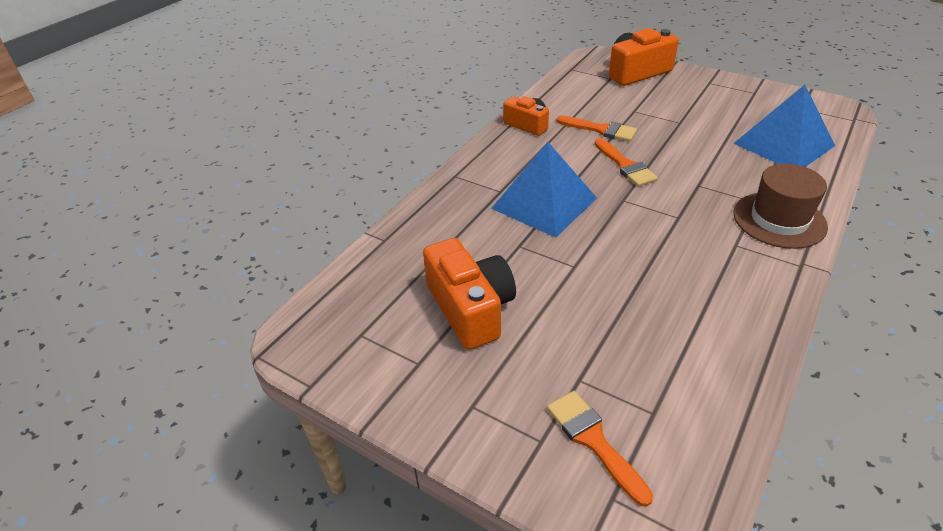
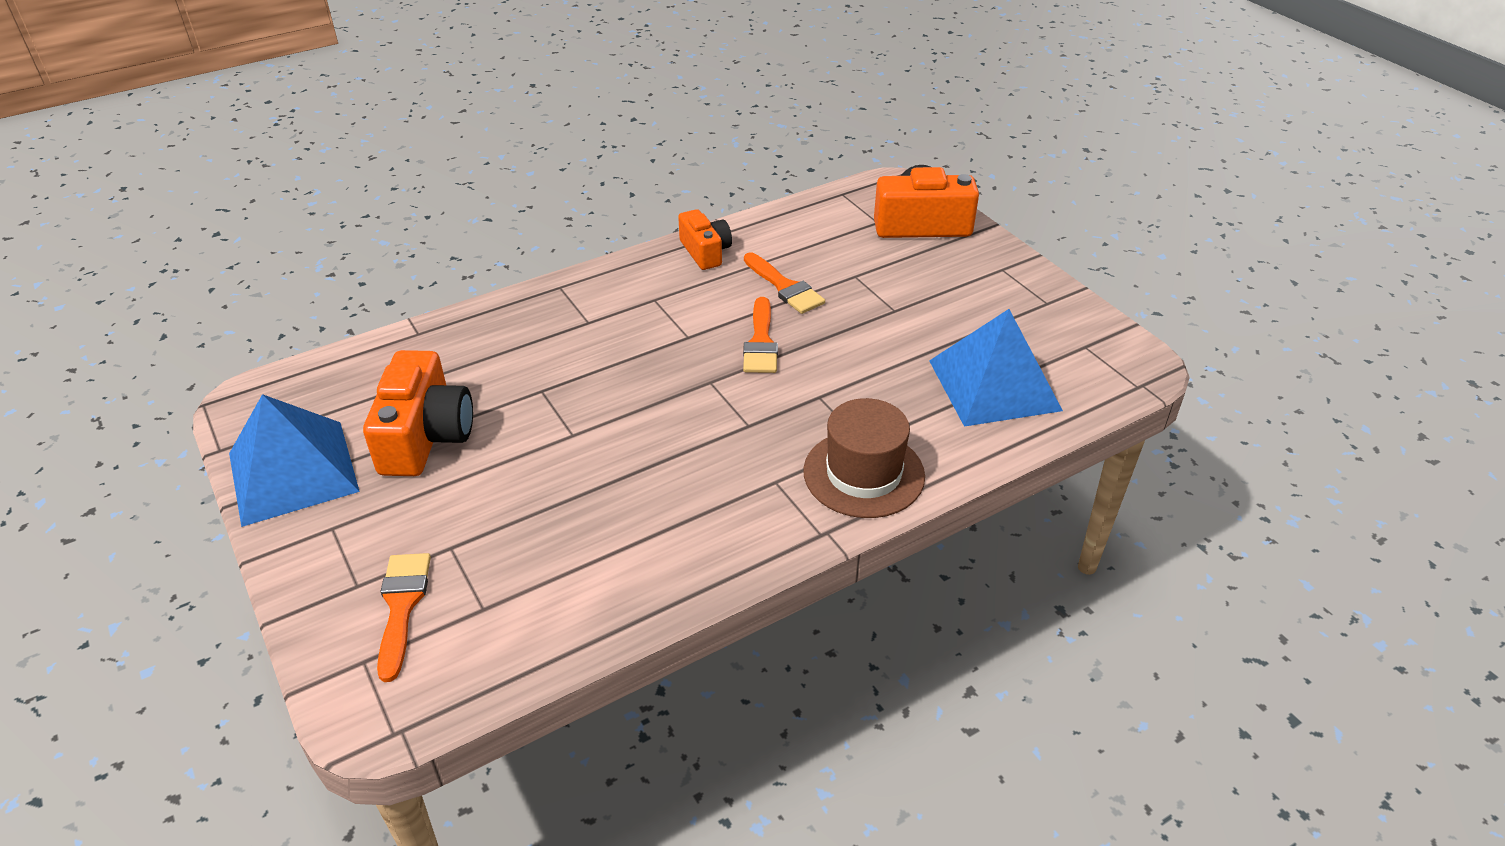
camera: 25 degrees right, 0 degrees up
blue pyramid [491,142,597,238] -> blue pyramid moved to [229,394,360,527]

